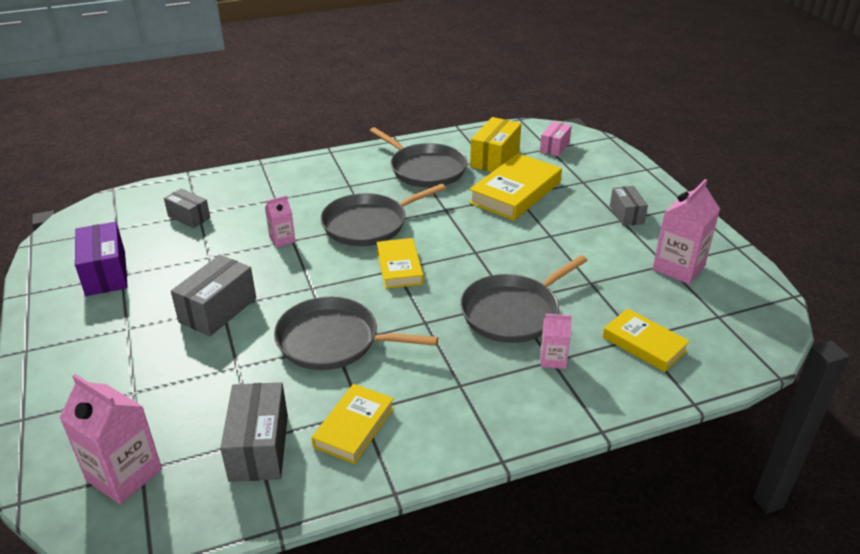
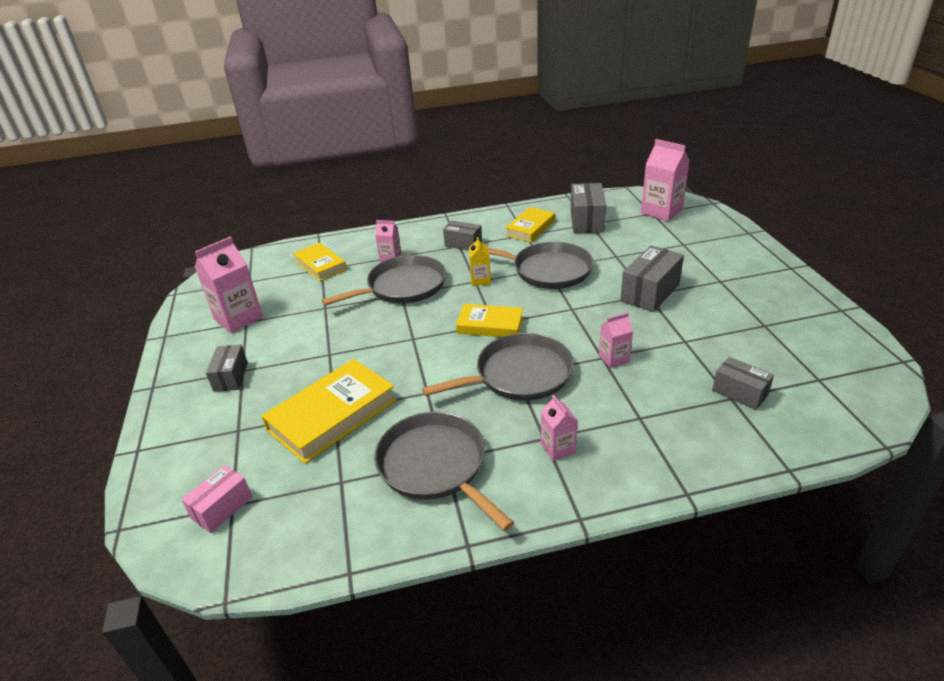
camera: 170 degrees left, 0 degrees up
purple box [75,222,128,296] -> none
yellow book [377,238,424,289] -> yellow book turned 75 degrees counterclockwise [456,304,523,337]
yellow box [470,117,521,172] -> none
none -> grey box [443,221,482,251]
none -> yellow carton [469,237,491,286]
none -> pink carton [541,395,577,461]

